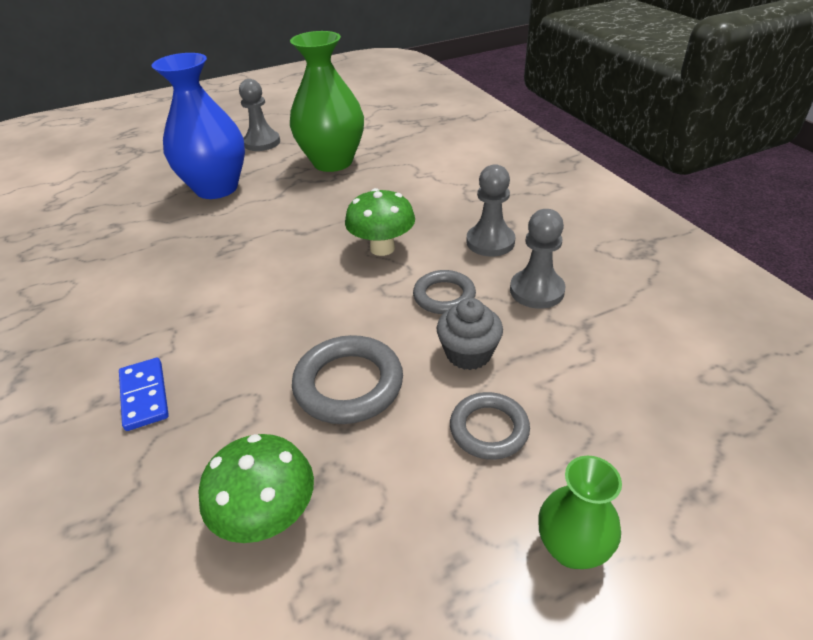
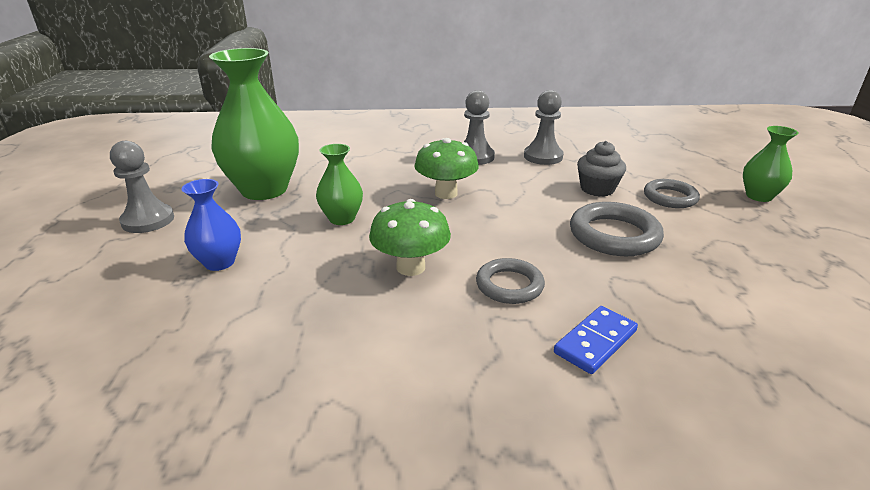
camera: 70 degrees left, 10 degrees down
blue domino [119,358,169,431] -> blue domino turned 45 degrees counterclockwise [554,306,638,374]
blue vase [152,53,245,199] -> blue vase [181,179,241,271], size x0.51
green mushroom [198,434,314,543] -> green mushroom moved to [369,199,451,276]
grey ring [413,270,476,314] -> grey ring moved to [476,258,545,304]
none -> green vase [316,144,363,225]

